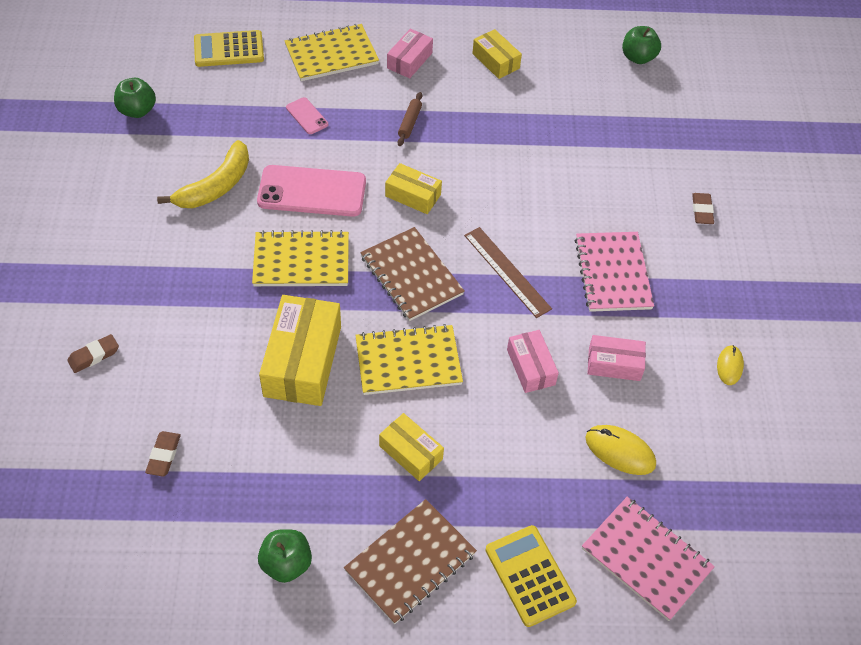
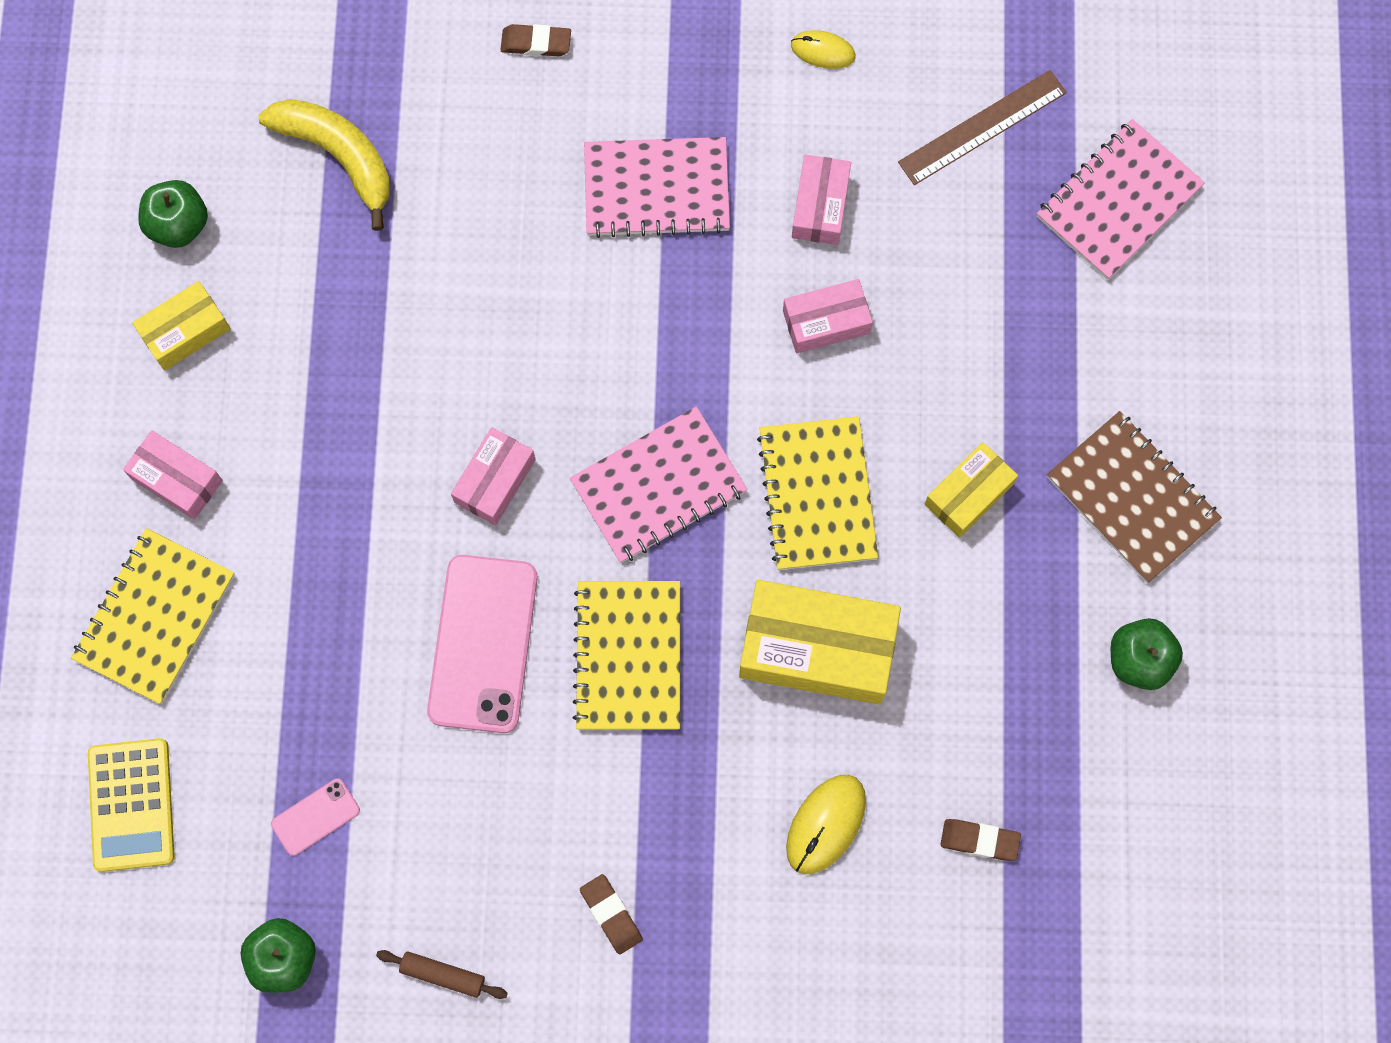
camera: 85 degrees left, 20 degrees up
brown eraser [67,334,119,373] -> brown eraser moved to [580,874,643,954]
yellow banana [157,140,249,208] -> yellow banana moved to [258,99,390,231]
yellow notebook [285,24,379,81] -> yellow notebook turned 45 degrees clockwise [71,528,235,704]
pink phone [286,97,328,134] -> pink phone moved to [271,778,360,856]
brown notebook [360,227,465,321] -> pink notebook [570,406,748,563]
yellow box [385,163,442,214] -> pink box [451,427,536,525]
brown rolling pin [397,92,422,146] -> brown rolling pin moved to [376,950,508,999]
brown ruler [464,227,552,318] -> brown ruler moved to [898,70,1067,185]
yellow calculator [485,525,577,627] -> none
yellow mouse [585,425,656,475] -> yellow mouse moved to [786,775,866,875]
green apple [622,26,661,64] -> green apple moved to [138,180,208,248]

